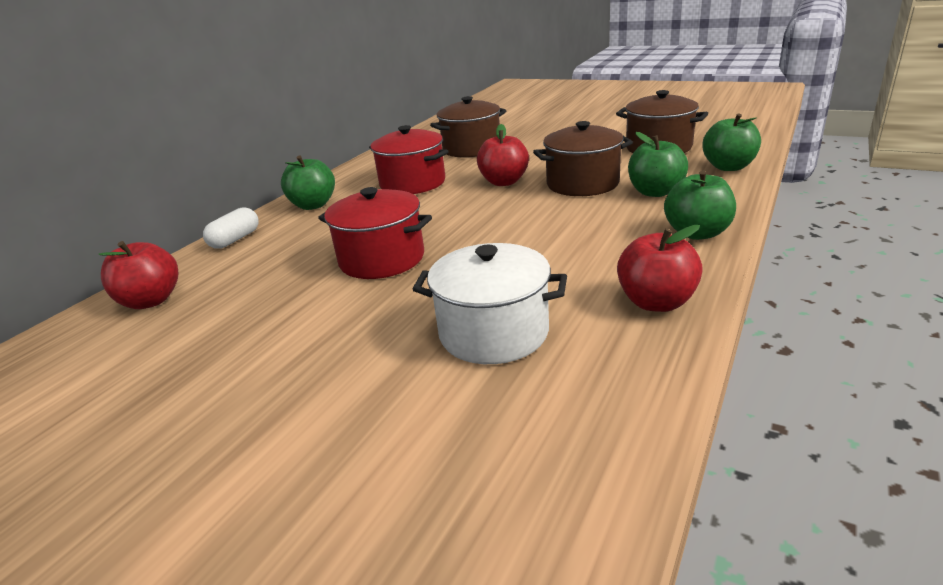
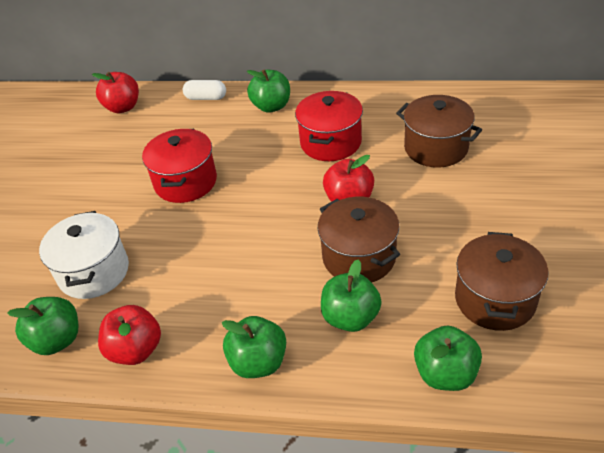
camera: 70 degrees right, 15 degrees up
none -> green apple [7,297,79,355]

